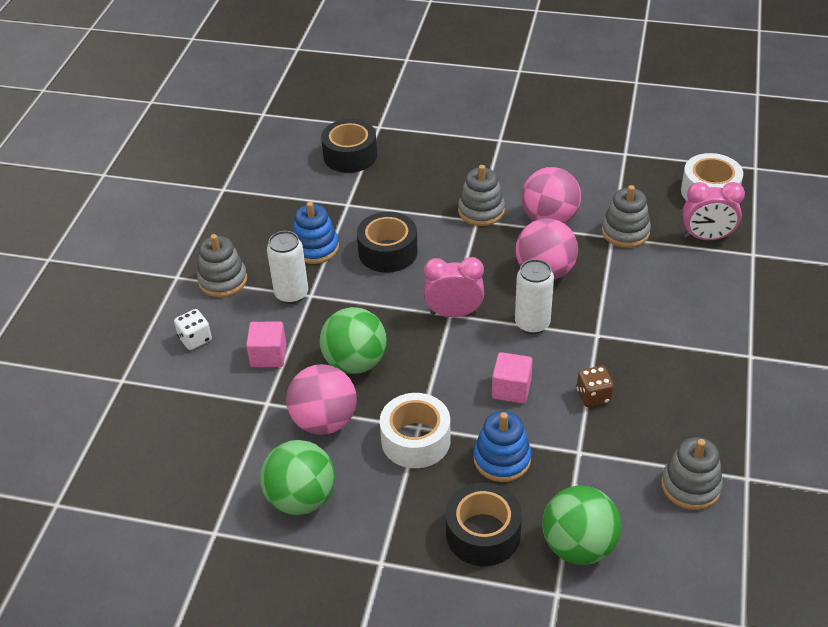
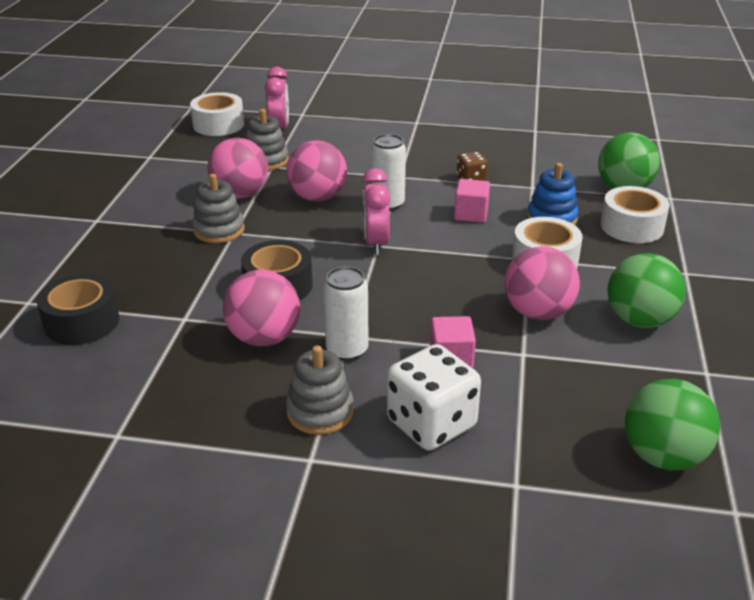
camera: 95 degrees left, 10 degrees down
white dice [174,309,212,350] -> white dice [387,344,481,451], size x1.93
blue stacking toy [292,202,339,264] -> pink ball [223,270,300,346]
green ball [320,307,387,374] -> green ball moved to [624,379,720,470]
black tape [446,483,522,566] -> white tape [600,186,670,243]
grey stacking toy [661,437,723,510] -> none

